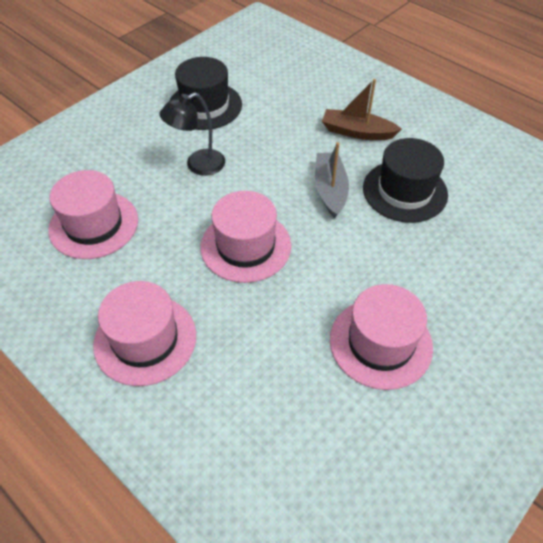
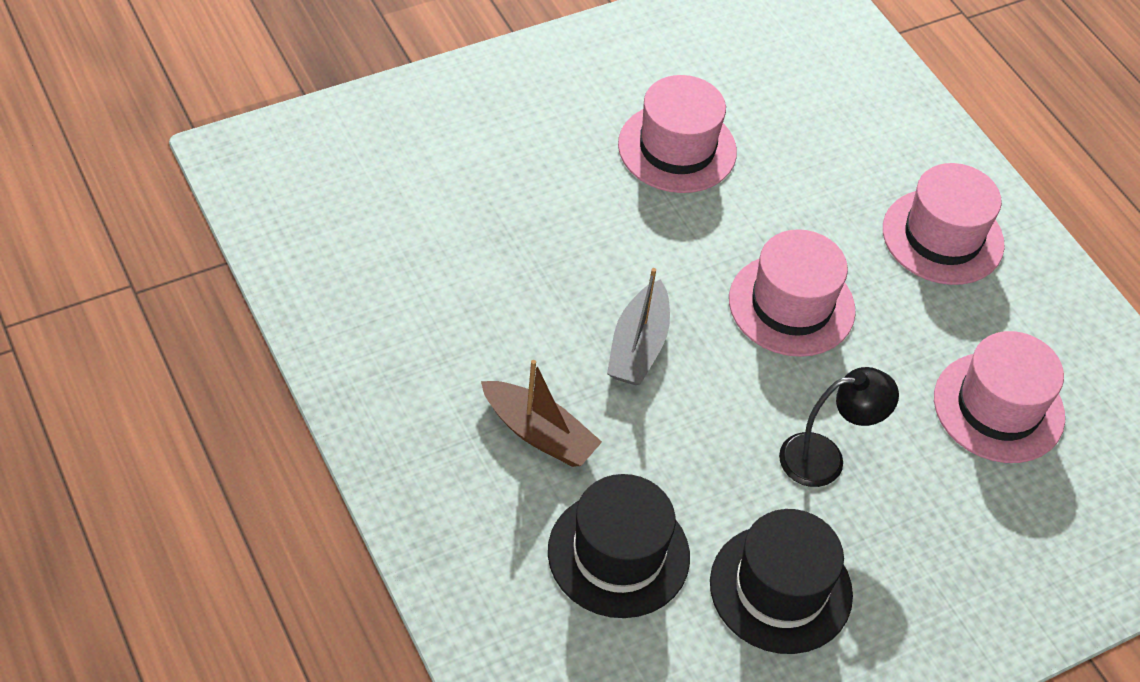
camera: 165 degrees left, 0 degrees up
black hat [363,138,448,223] -> black hat moved to [548,474,690,618]

